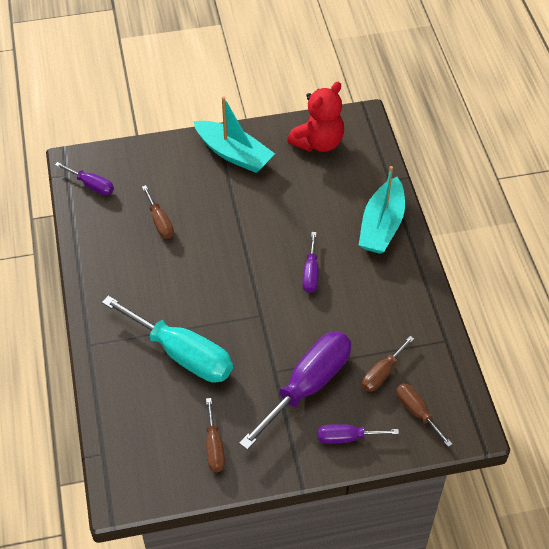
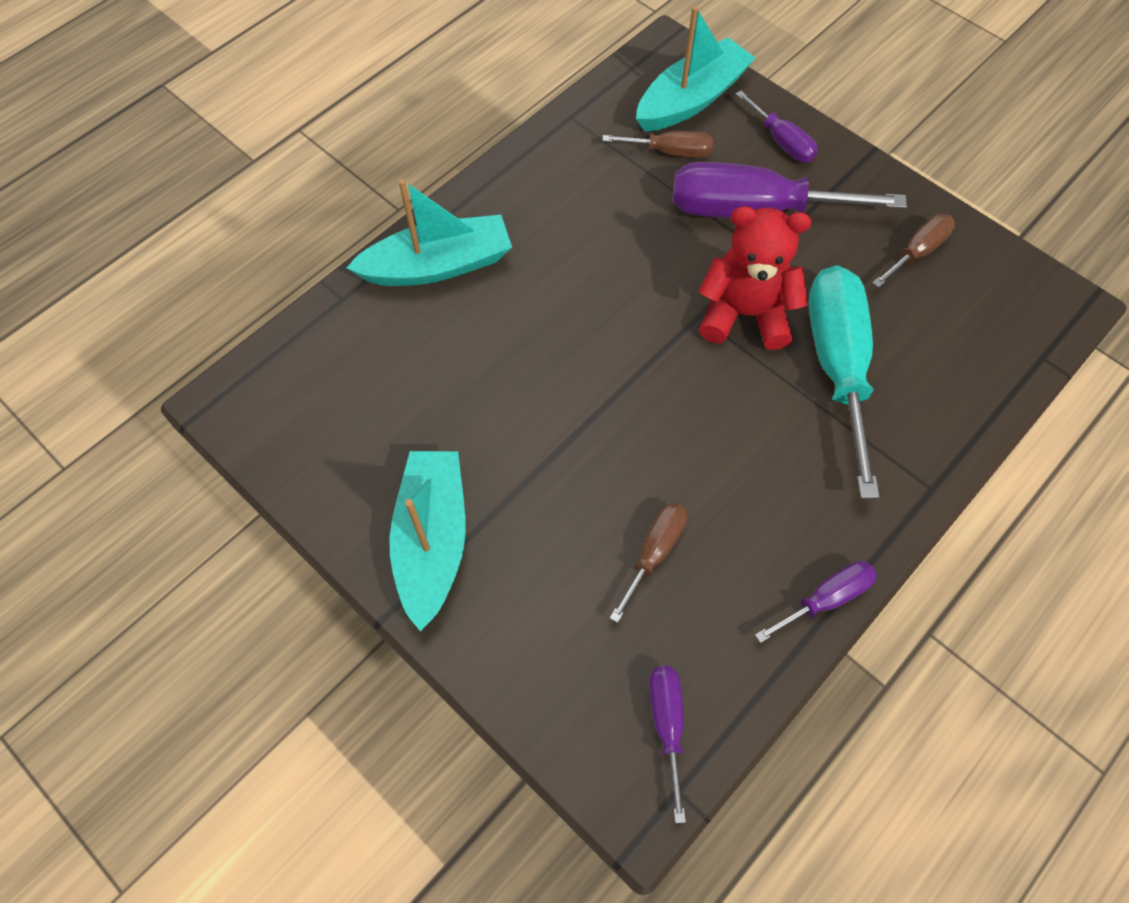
camera: 125 degrees left, 10 degrees up
red teddy bear [287,82,344,152] -> red teddy bear moved to [698,206,811,350]
purple screwdriver [302,232,319,293] -> purple screwdriver moved to [755,561,877,643]
brown screwdriver [396,384,452,447] -> turquoise boat [636,6,755,132]

